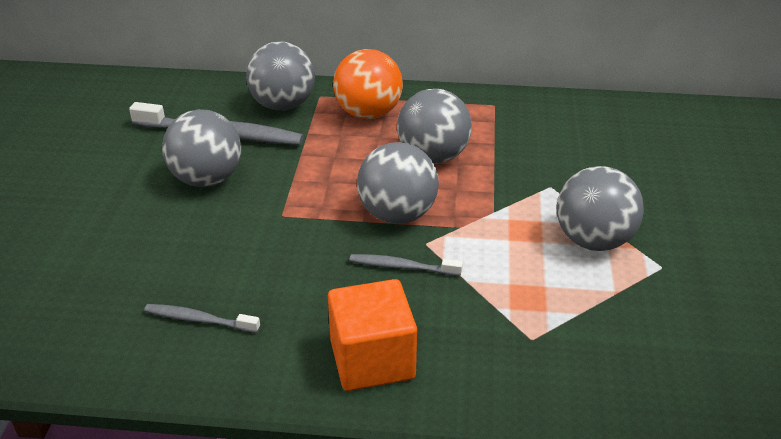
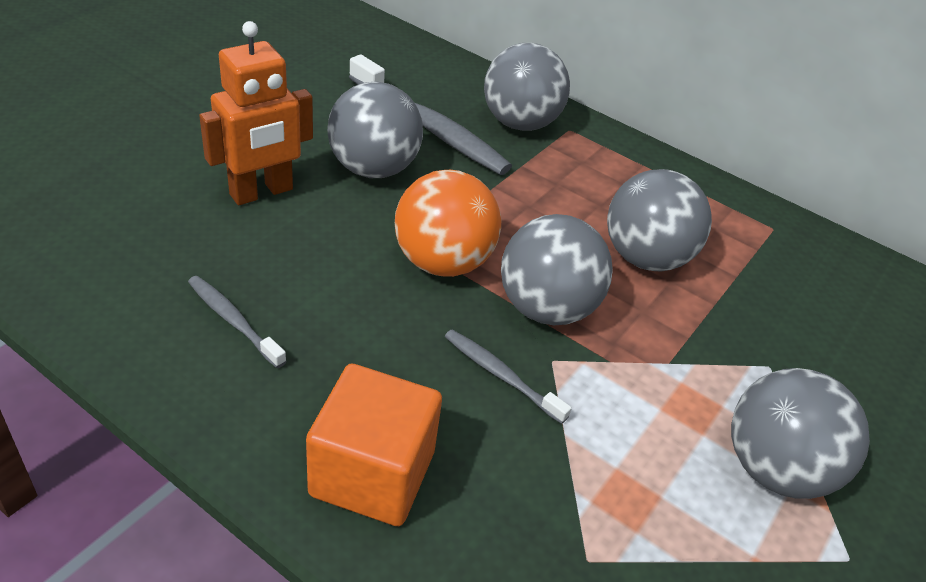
camera: 25 degrees right, 5 degrees up
orange ball [333,49,403,119] -> orange ball moved to [395,170,501,277]
none -> orange robot [199,21,313,205]

